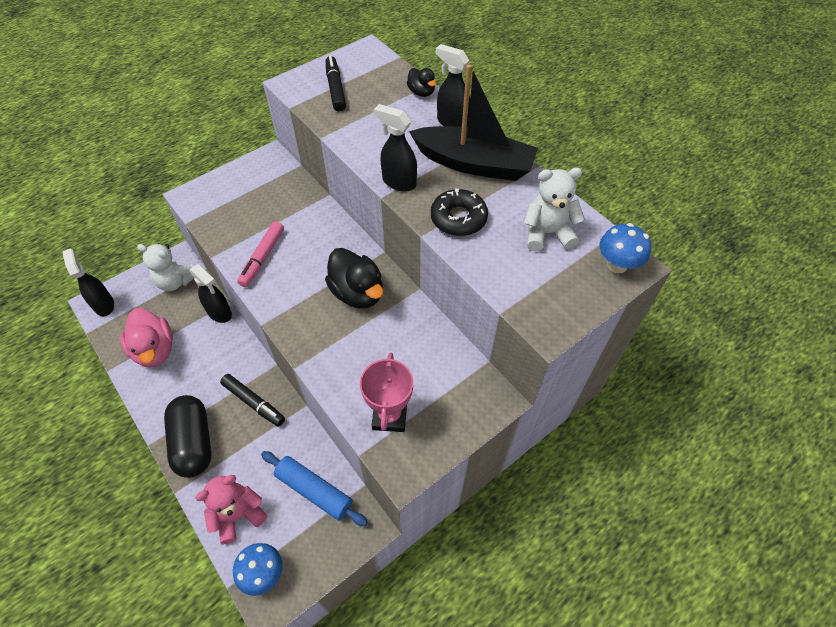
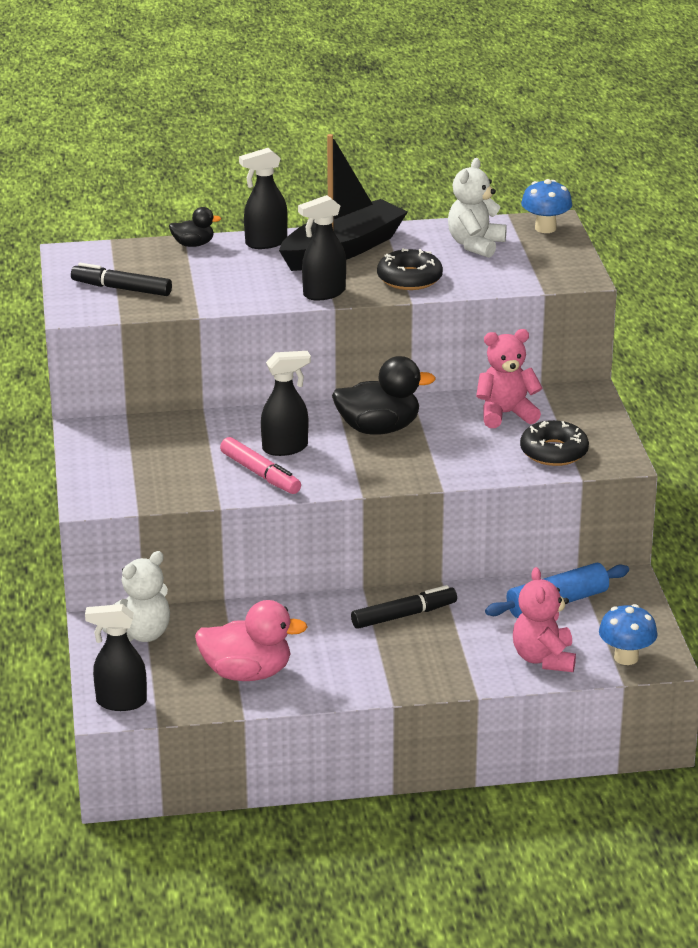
camera: 60 degrees left, 25 degrees down
black capsule [164,395,212,478] -> none
black spray bottle [190,264,232,323] -> black spray bottle moved to [261,351,311,456]
pink trophy [360,353,413,432] -> black donut [520,420,589,466]
none -> pink teddy bear [476,329,542,428]

